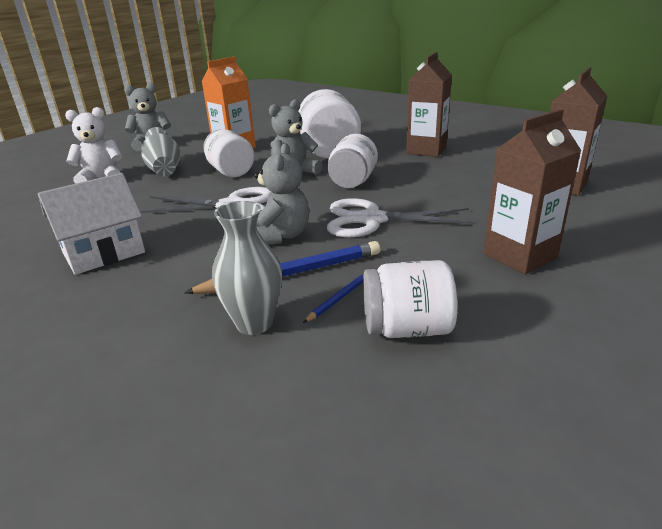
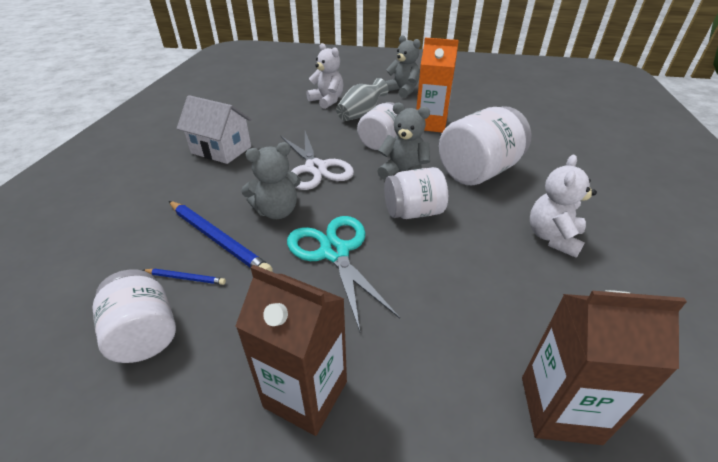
camera: 60 degrees right, 10 degrees up
grey vase [212,201,282,335] -> none
white scissors [327,198,476,237] -> turquoise scissors [287,216,400,331]
brown carton [406,52,452,157] -> white teddy bear [530,155,597,258]

